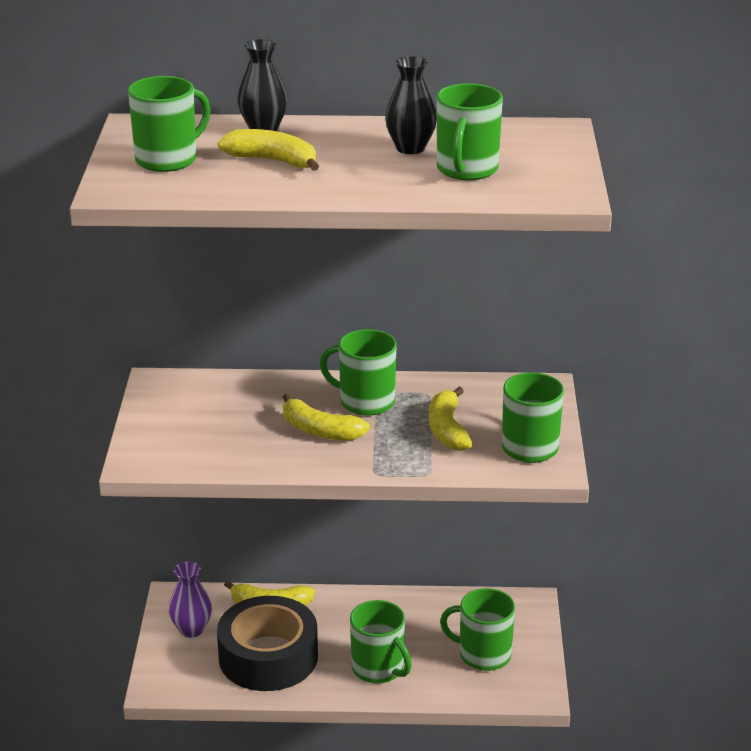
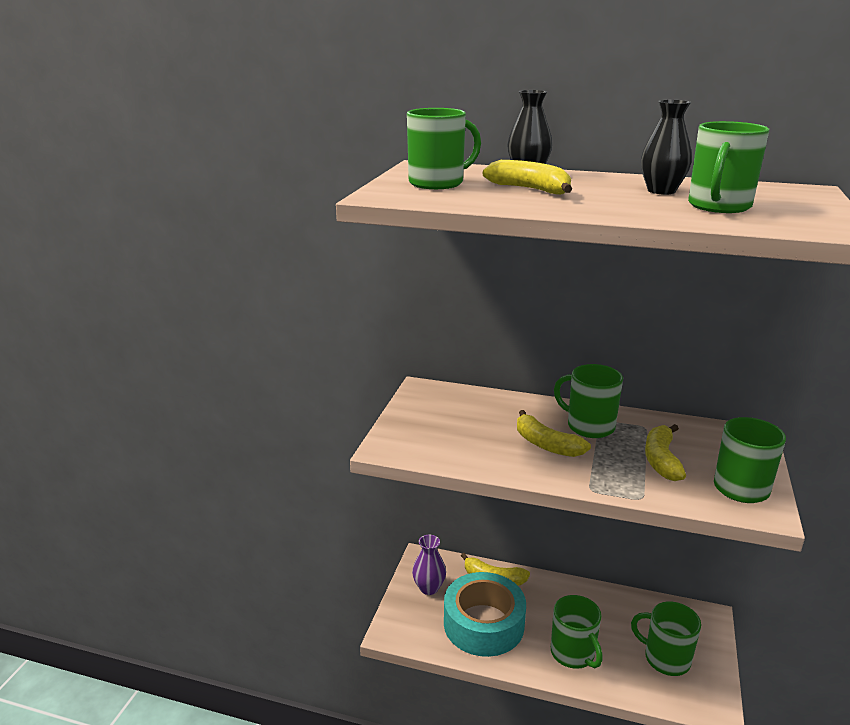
camera: 15 degrees right, 5 degrees down
black tape [217,596,318,691] -> turquoise tape [444,572,526,657]

